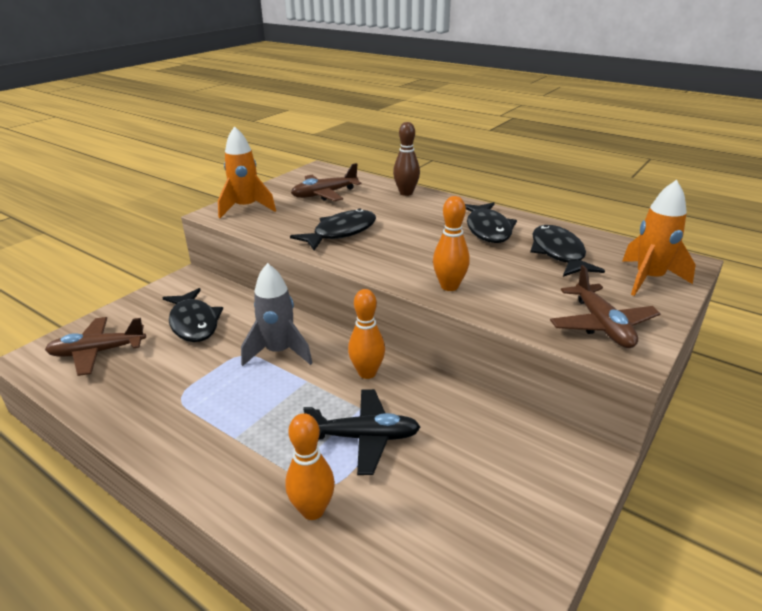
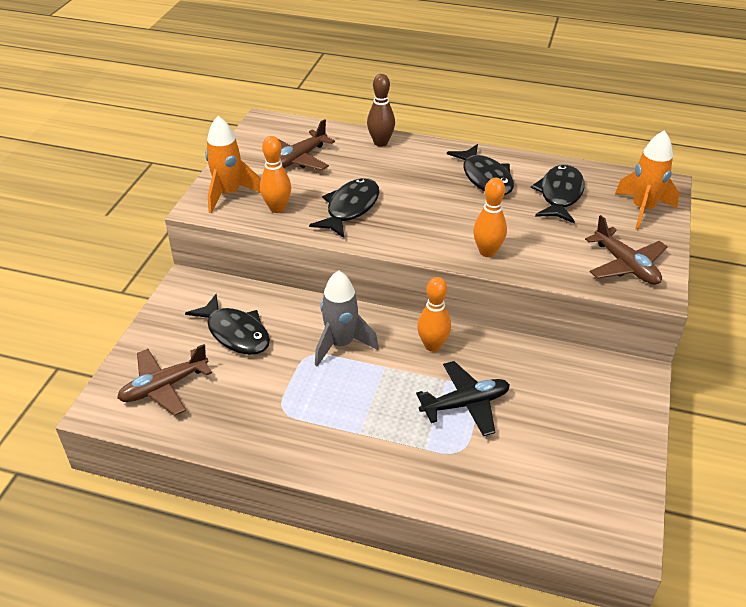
camera: 20 degrees left, 10 degrees up
orange bowling pin [285,413,335,520] -> orange bowling pin moved to [260,136,291,213]
black fish [530,225,605,277] -> black fish turned 45 degrees clockwise [531,165,585,223]

